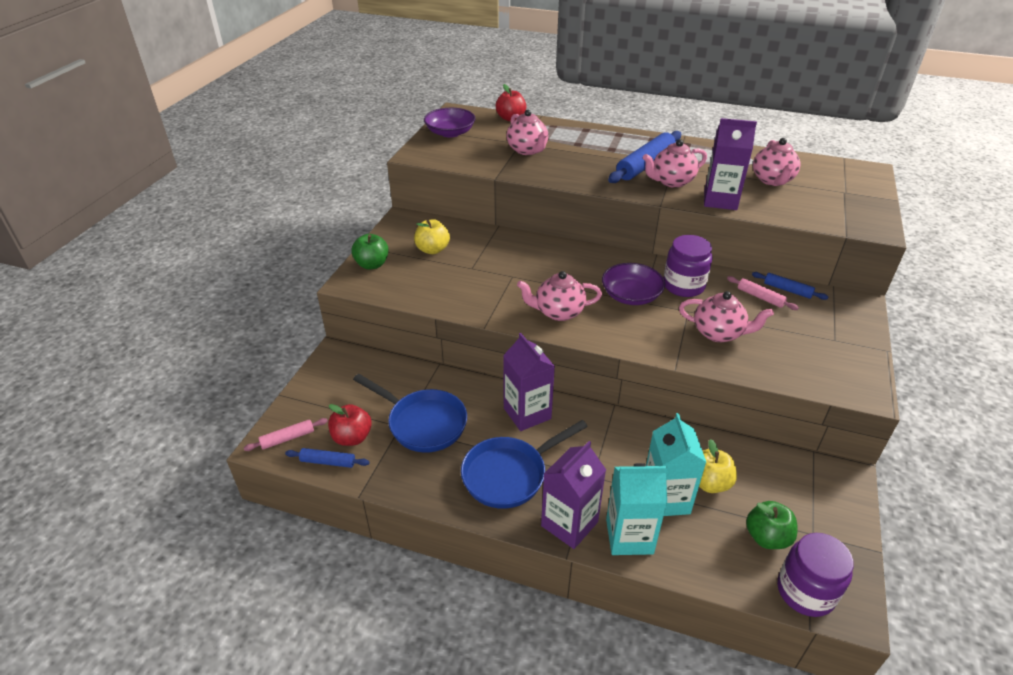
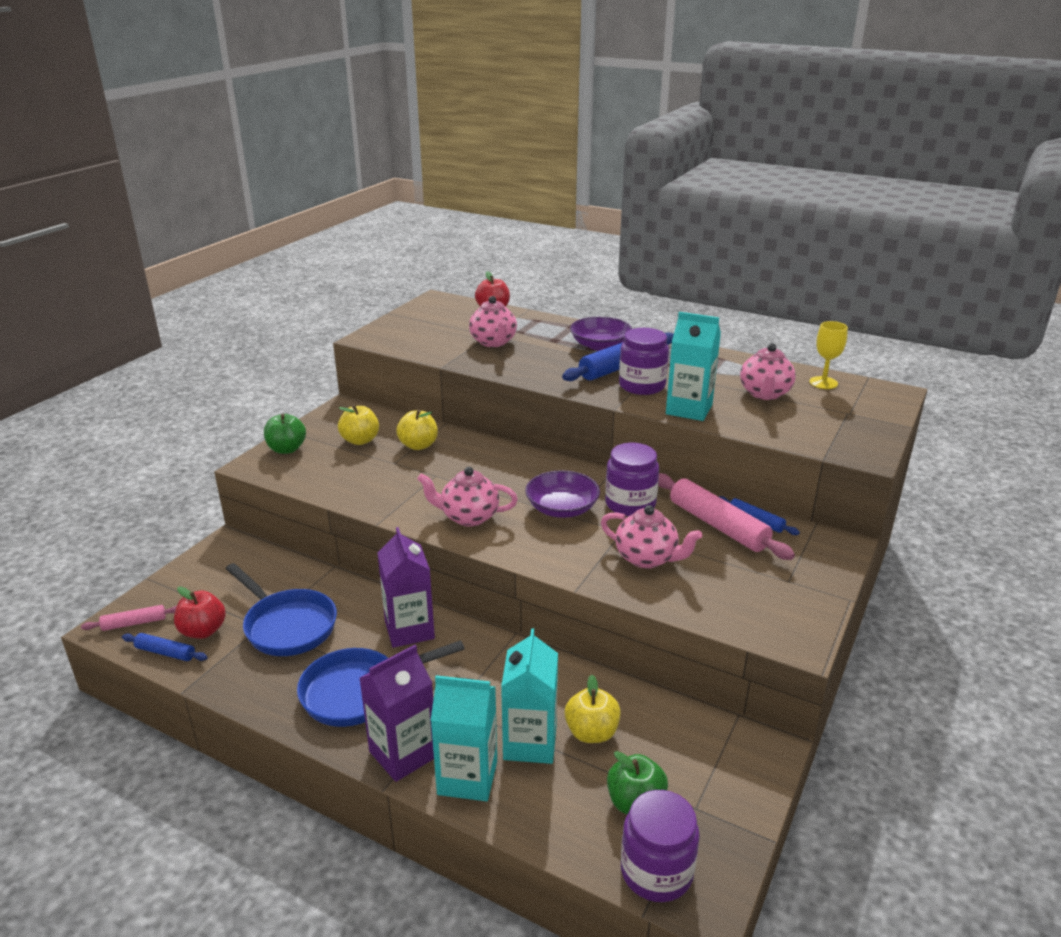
camera: 10 degrees right, 10 degrees down
purple bowl [424,108,476,138] -> purple bowl moved to [570,317,632,351]
pink teapot [643,139,707,188] -> purple jar [619,328,669,395]
purple carton [704,118,757,210] -> turquoise carton [666,312,721,421]
pink rolling pin [727,276,799,310] -> pink rolling pin [658,473,795,560], size x1.93
none -> yellow apple [396,410,438,450]
none -> yellow goblet [809,321,848,389]

